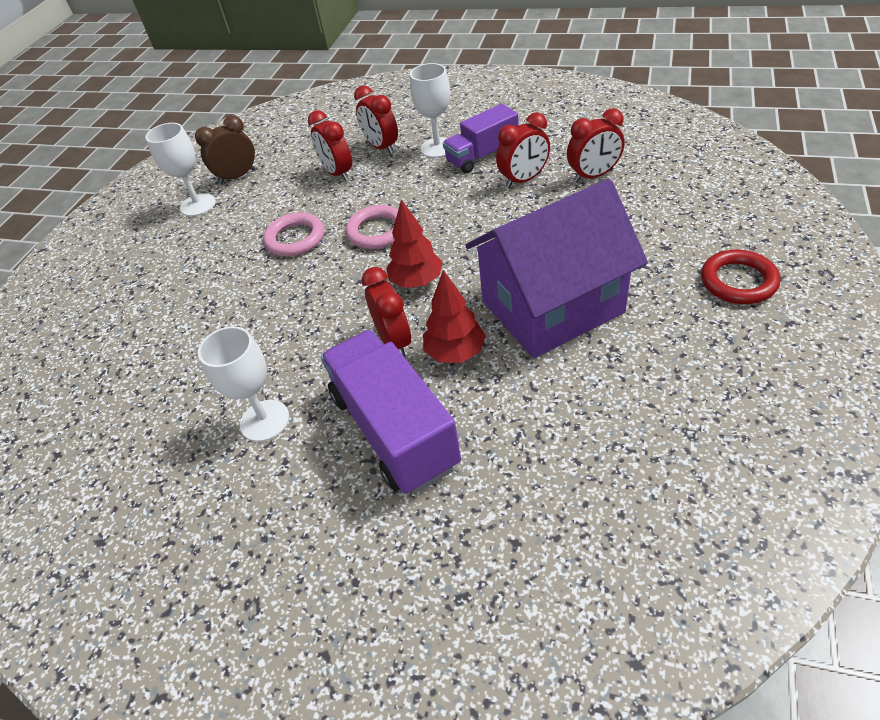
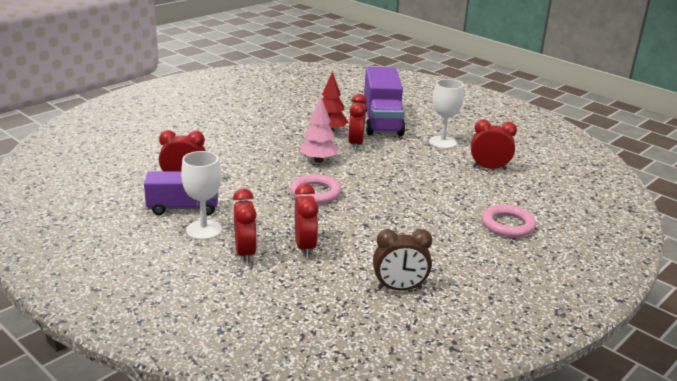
camera: 160 degrees left, 20 degrees down
white goblet [145,123,216,216] -> none
pink ring [263,212,324,257] -> pink ring moved to [482,204,536,238]
red tree [386,199,443,288] -> pink tree [301,97,339,163]
purple house [465,179,648,358] -> none
red clock [567,108,624,182] -> red clock moved to [471,119,517,170]
red ring [701,249,780,304] -> none

